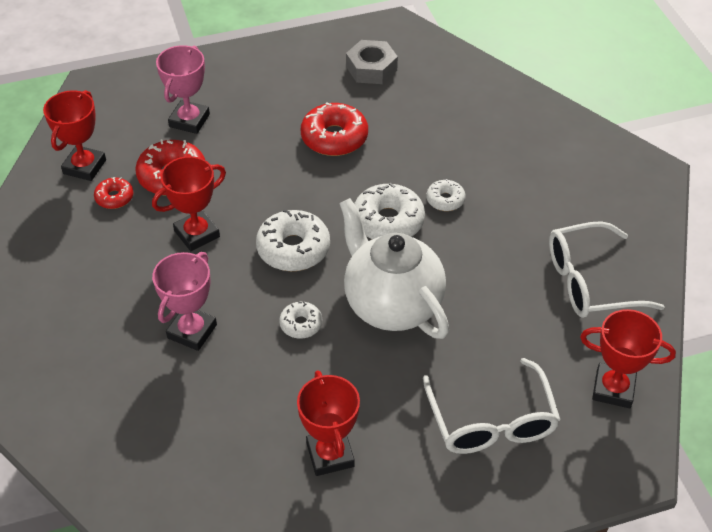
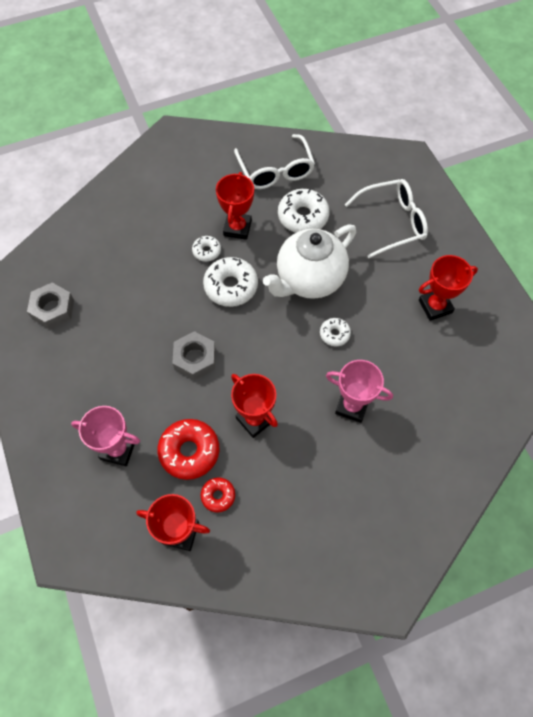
camera: 95 degrees left, 15 degrees up
white donut [256,209,330,271] -> white donut moved to [278,189,330,233]
red donut [301,102,368,156] -> none
red trophy [580,309,676,408] -> red trophy moved to [216,172,254,240]
none -> grey nut [173,331,216,380]

